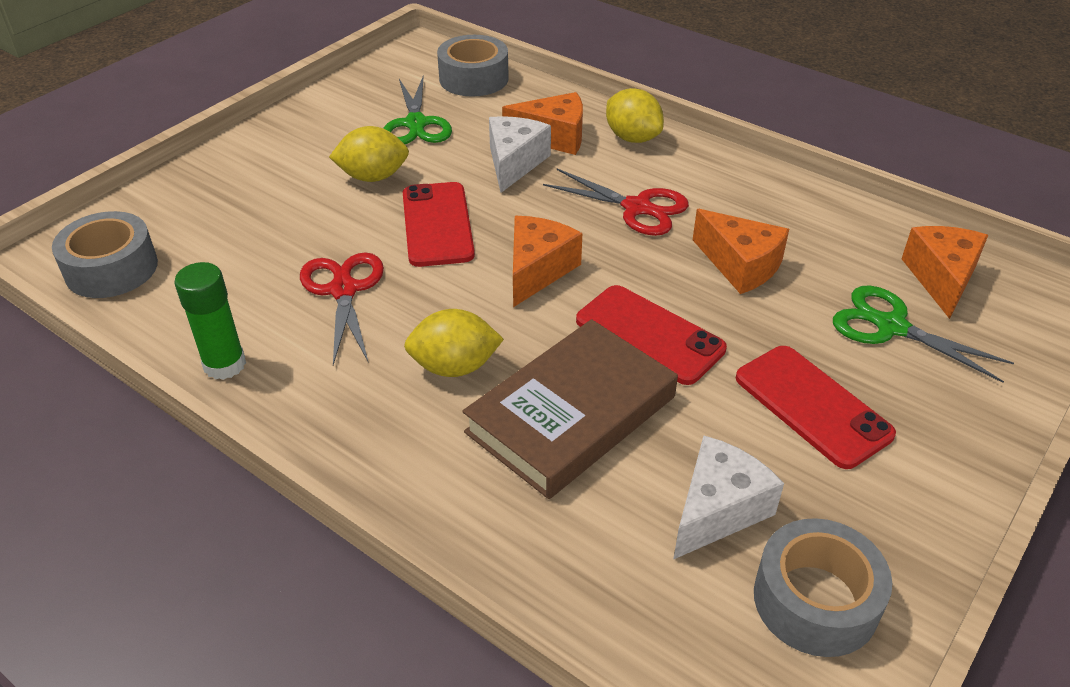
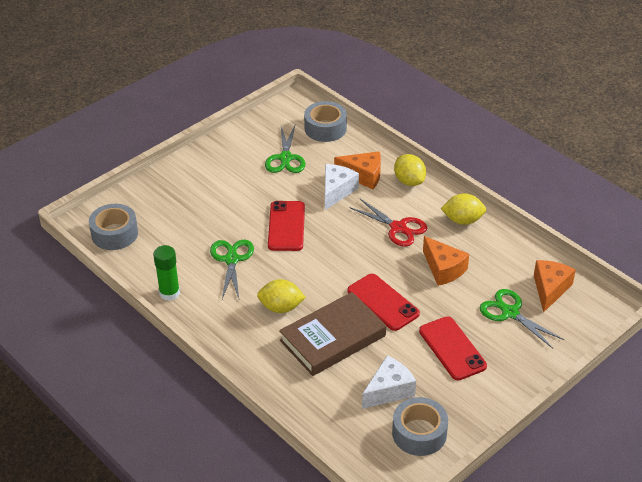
camera: 10 degrees right, 0 degrees up
red scissors [300,252,384,365] -> green scissors [210,240,254,299]
yellow lemon [329,126,409,182] -> yellow lemon moved to [441,193,486,225]
orange cheese [513,216,582,307] -> none

